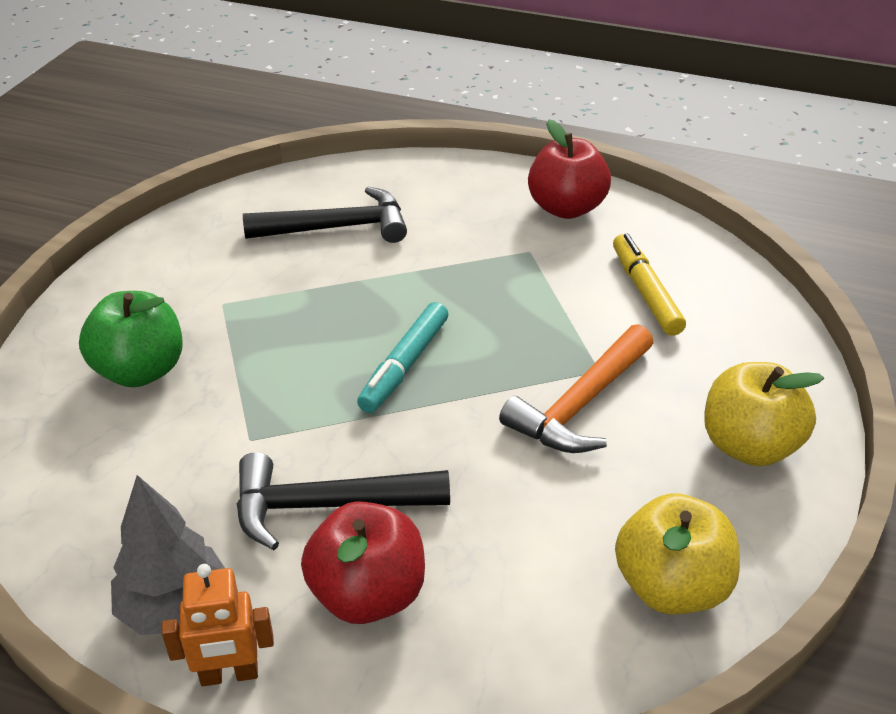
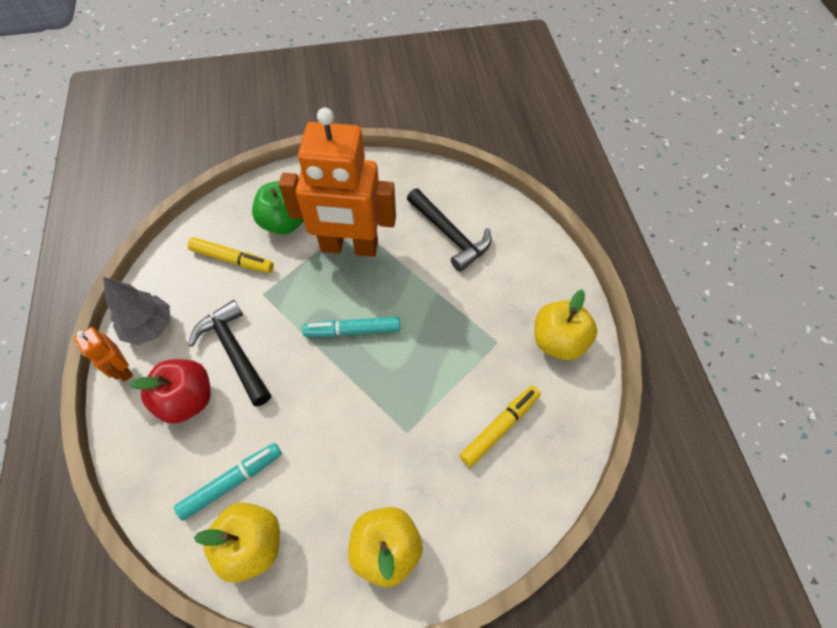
camera: 60 degrees right, 20 degrees up
orange hammer [499,324,653,453] -> none
red apple [528,119,611,219] -> yellow apple [534,289,597,360]
none -> turquoise marker [174,443,282,521]
none -> yellow marker [187,237,274,273]
none -> orange robot [279,108,396,257]

